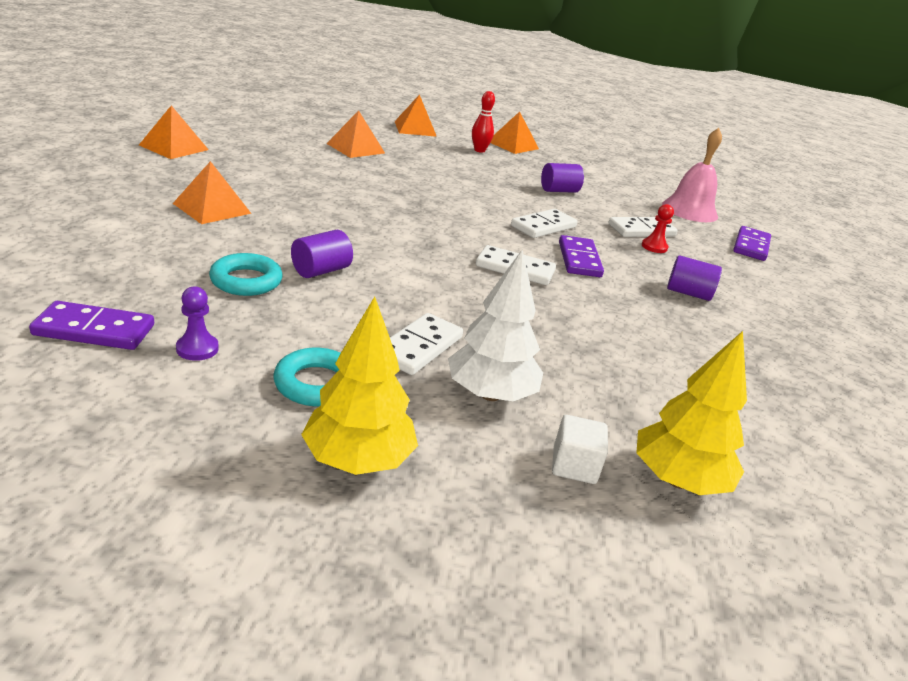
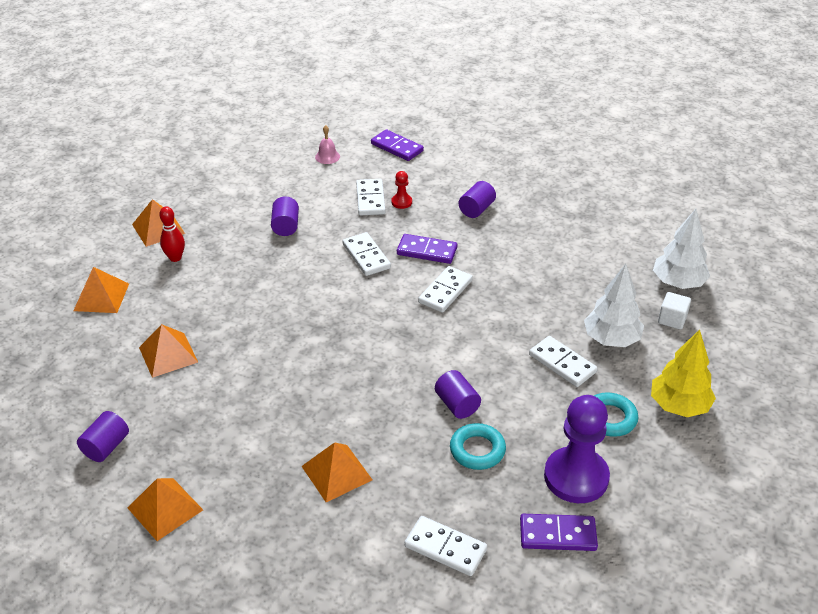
camera: 70 degrees left, 10 degrees up
purple domino [29,301,154,350] -> purple domino turned 75 degrees clockwise [520,514,598,551]
purple pawn [176,286,219,361] -> purple pawn [544,395,610,503], size x2.30
yellow tree [636,331,747,495] -> white tree [653,209,710,289]
pink bell [662,128,722,222] -> pink bell [315,125,340,164], size x0.51
none -> purple cylinder [77,411,129,462]
none -> white domino [404,516,487,576]

